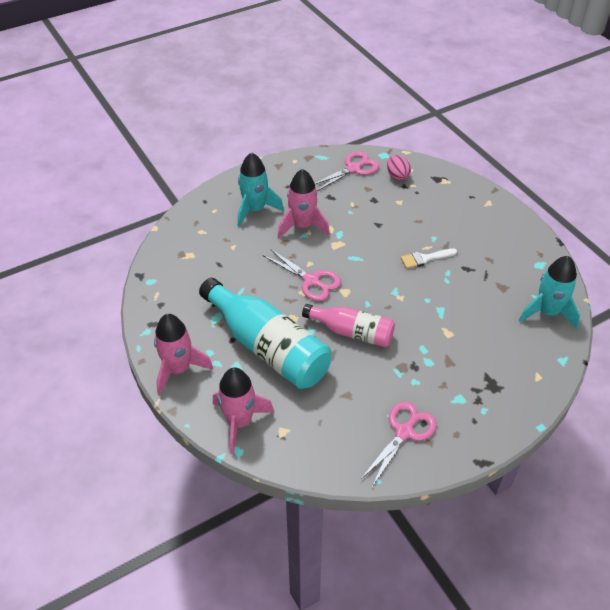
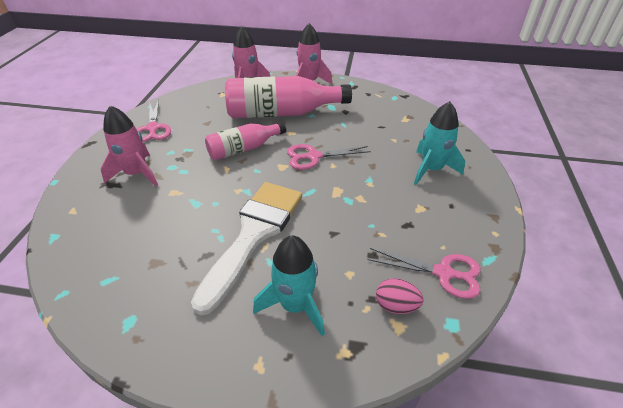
camera: 130 degrees right, 5 degrees down
turquoise bottle [199,278,331,389] -> pink bottle [225,76,352,118]
pink rocket [278,169,330,238] -> pink rocket moved to [101,105,158,187]
pink scissors [315,151,379,191] -> pink scissors turned 75 degrees counterclockwise [367,248,481,299]
white brush [401,249,457,269] -> white brush [191,182,302,316], size x2.41
turquoise rocket [519,256,580,329] -> turquoise rocket moved to [253,235,325,336]

